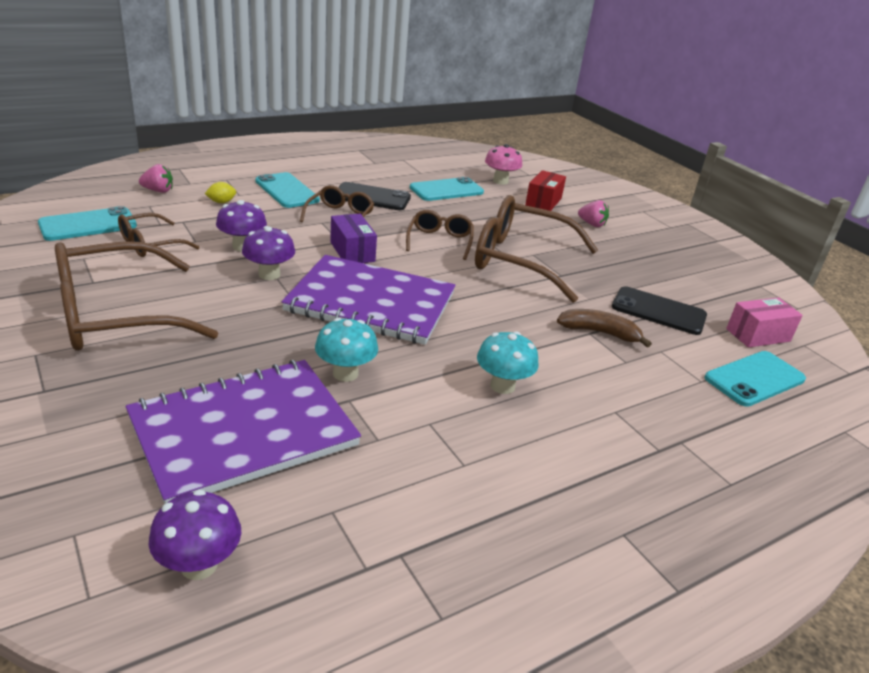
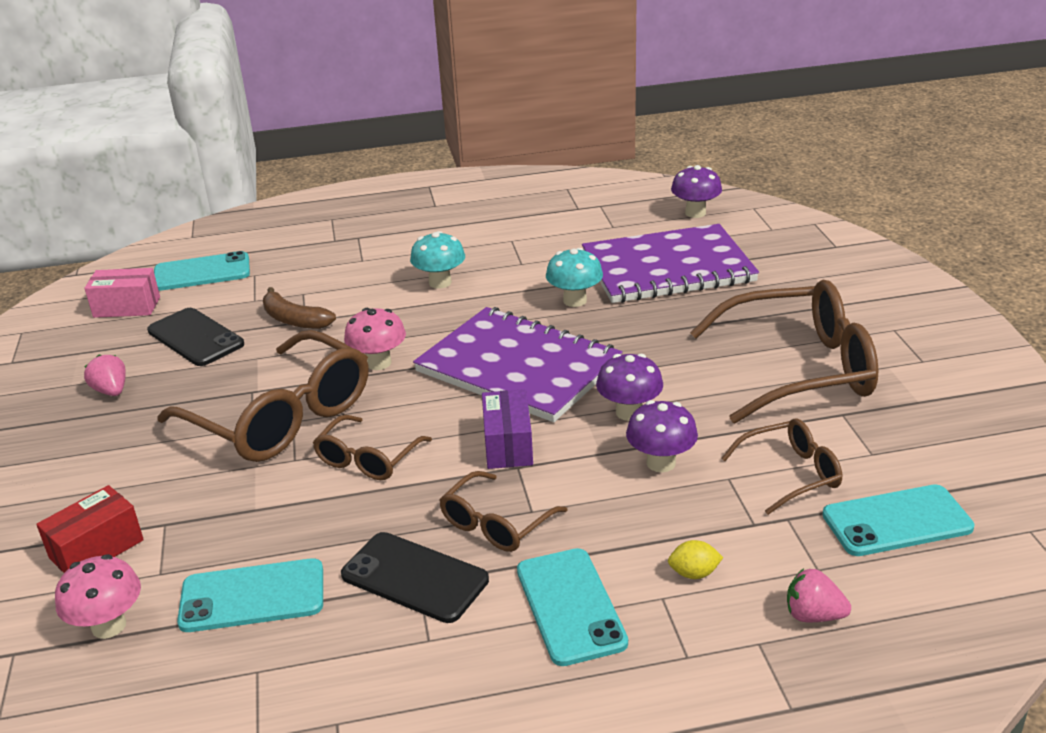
camera: 155 degrees left, 0 degrees up
pink strawberry [578,200,609,227] -> pink strawberry moved to [84,355,126,396]
none -> pink mushroom [344,308,406,370]

